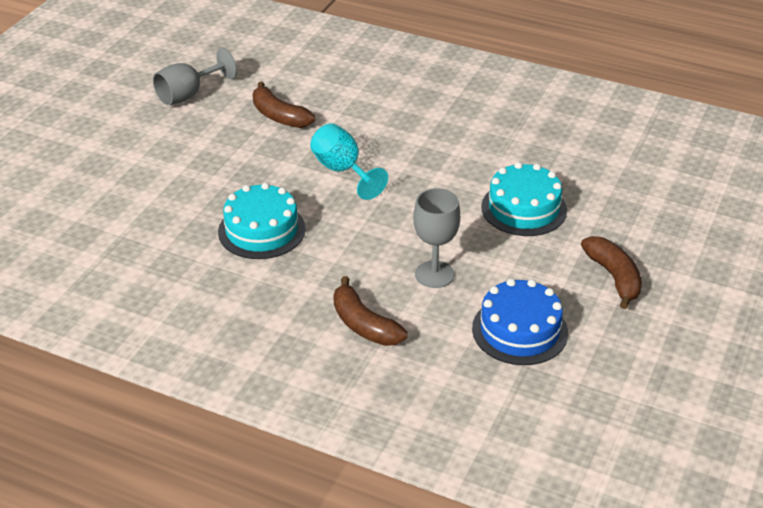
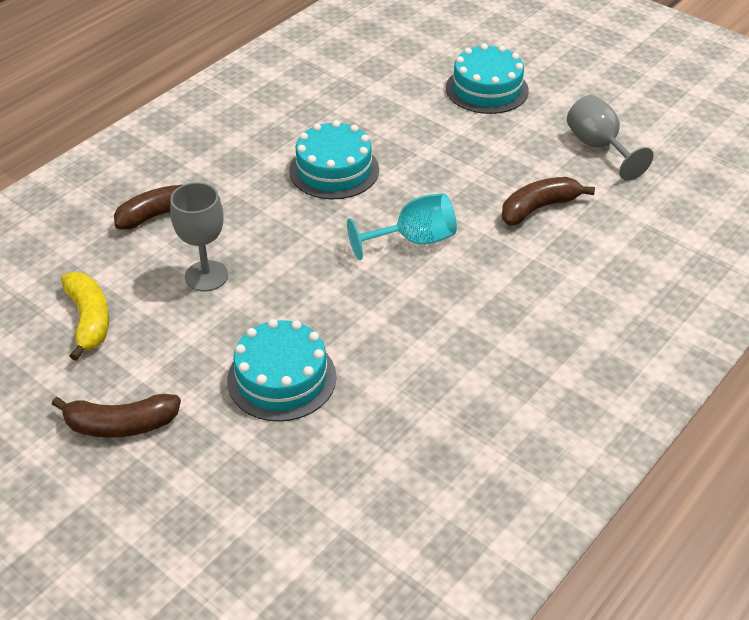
camera: 105 degrees right, 5 degrees up
blue cake [472,279,568,365] -> yellow banana [61,272,109,361]
none -> turquoise cake [446,43,529,114]

